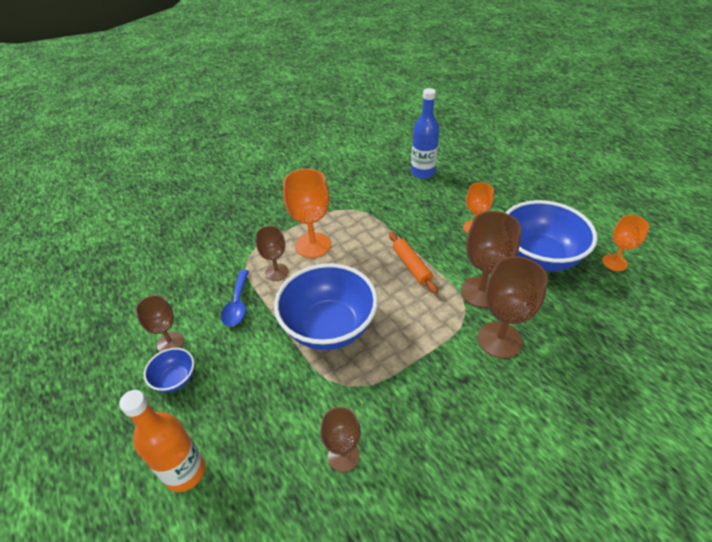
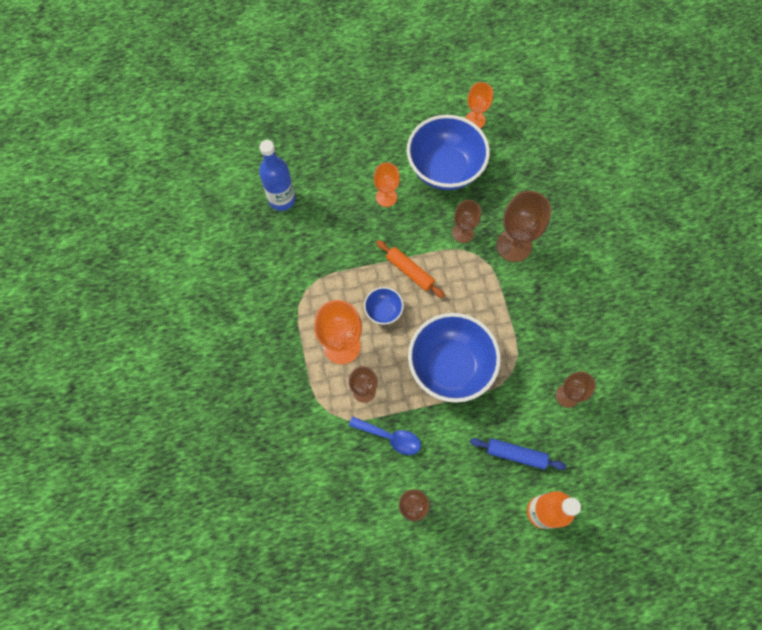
camera: 70 degrees left, 25 degrees up
blue bowl [144,348,194,392] -> blue bowl moved to [364,287,404,325]
orange rolling pin [389,232,438,294] -> orange rolling pin turned 45 degrees clockwise [376,240,445,298]
brown goblet [461,211,521,308] -> brown goblet [452,200,481,243], size x0.62
none -> blue rolling pin [470,438,566,470]

